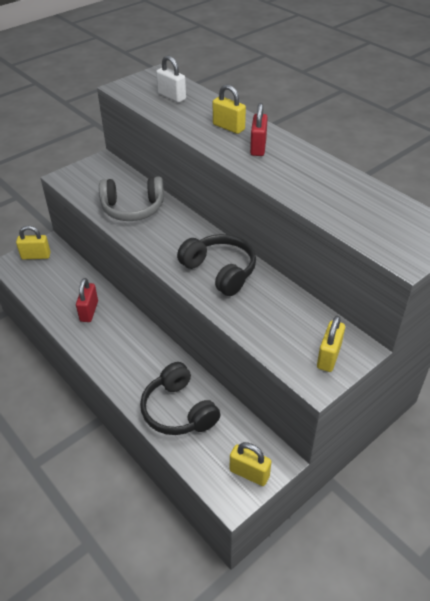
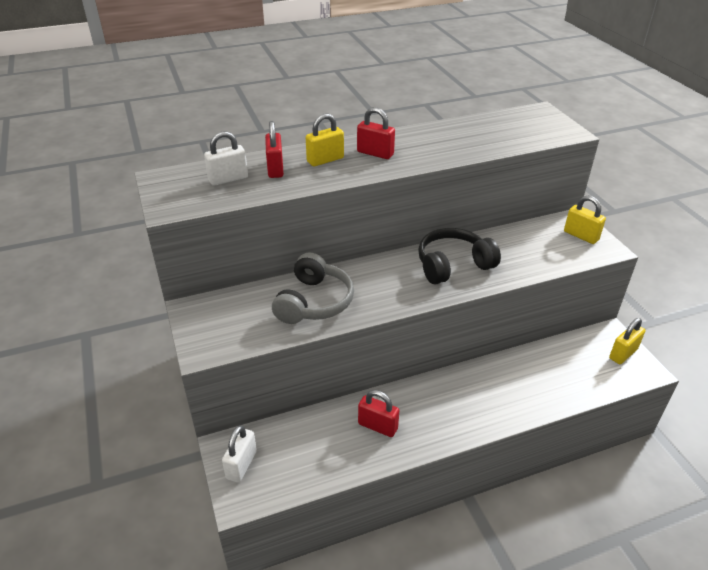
camera: 70 degrees left, 5 degrees down
yellow padlock [16,226,50,260] -> white padlock [222,425,257,483]
black headphones [140,362,220,435] -> none
none -> red padlock [265,121,284,178]

